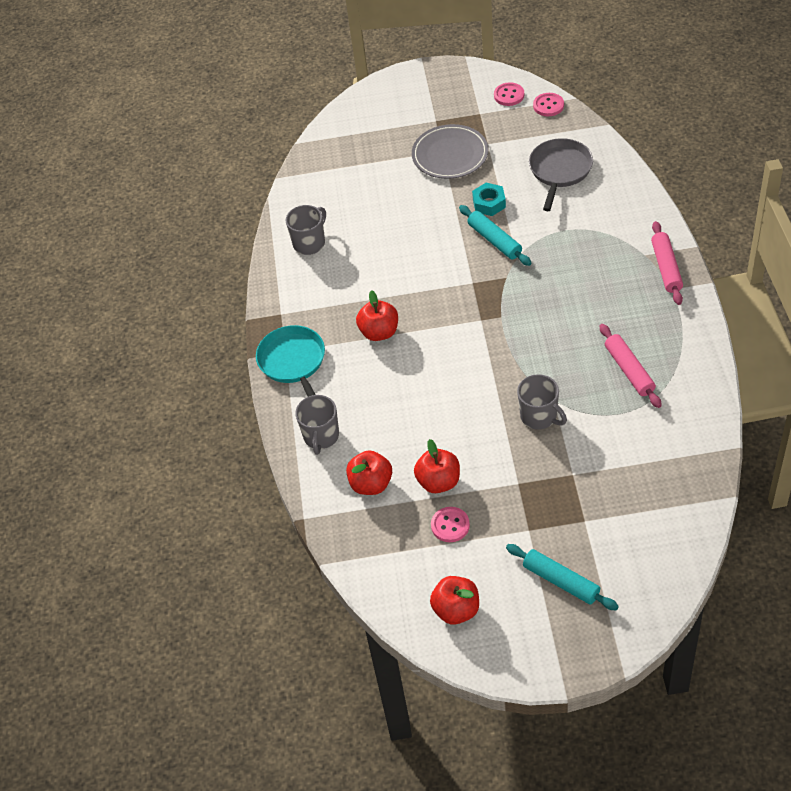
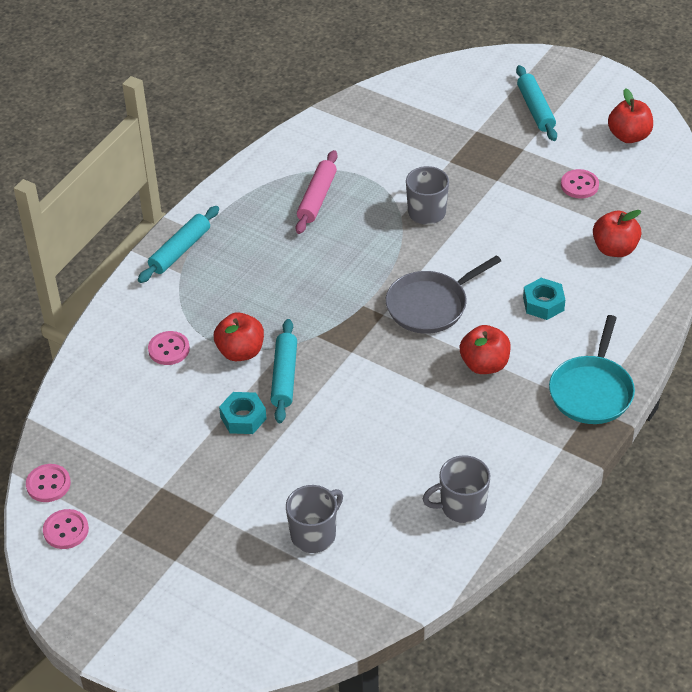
camera: 145 degrees left, 5 degrees down
grey mug [295,395,339,455] -> grey mug moved to [286,485,343,553]
grey plate [412,124,489,179] -> none
red apple [414,439,460,493] -> red apple moved to [214,312,264,361]
grey pan [529,138,593,211] -> grey pan moved to [386,255,501,334]
pink rolling pin [651,221,683,305] -> turquoise rolling pin [138,206,219,283]
none -> pink button [148,331,190,365]
none -> turquoise nut [523,278,565,320]

